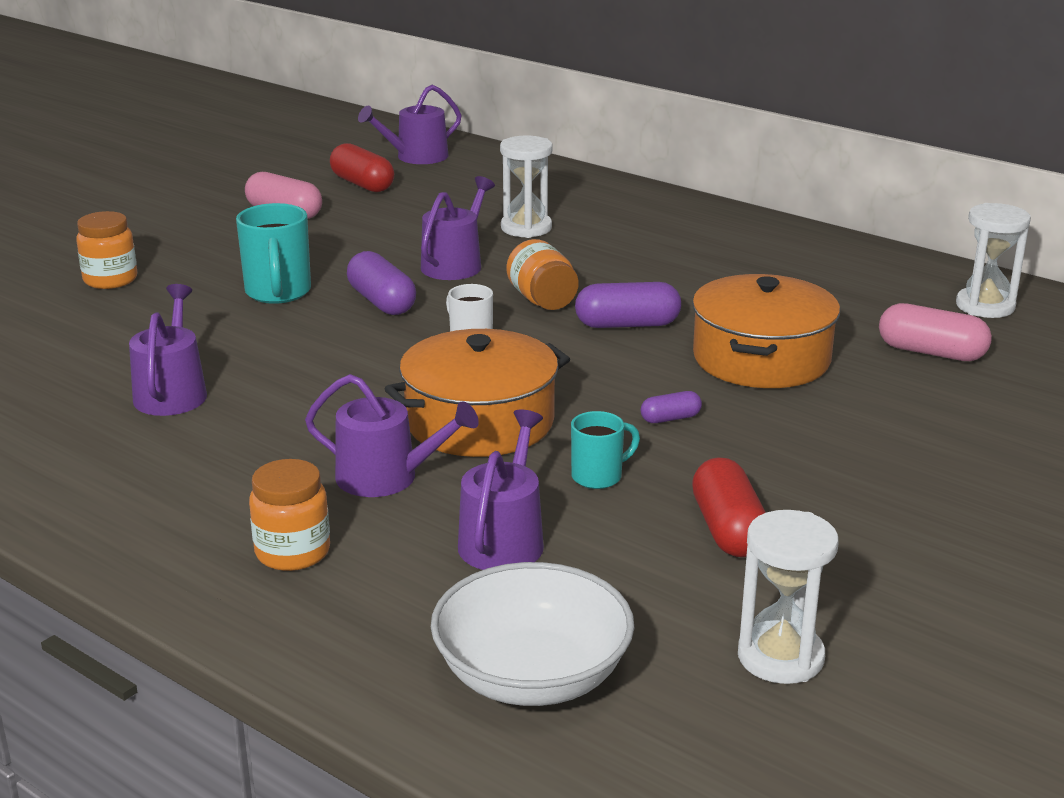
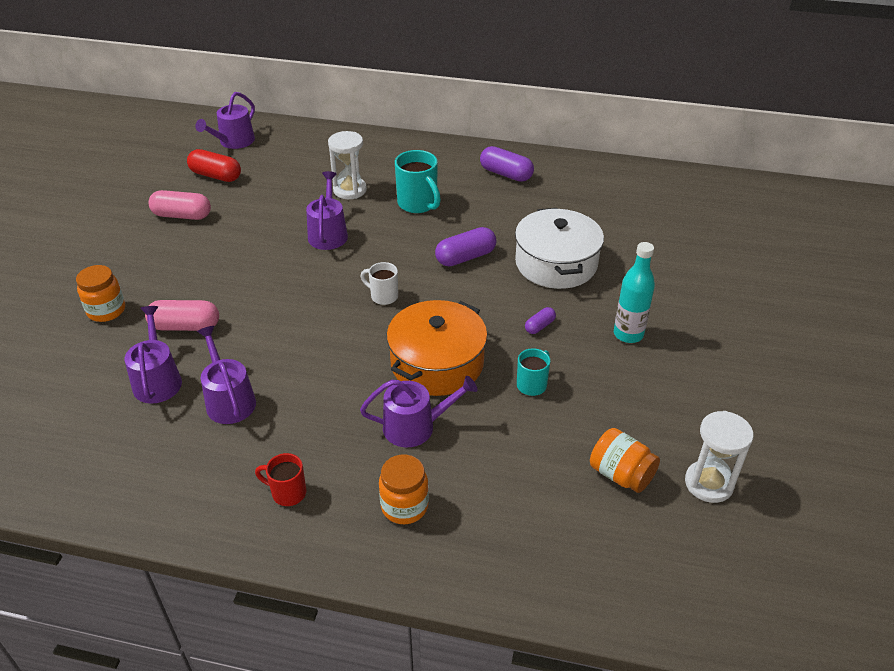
camera: 25 degrees left, 15 degrees up
turquoise mug [236,203,311,304] -> turquoise mug moved to [395,150,441,213]
purple capsule [347,251,416,315] -> purple capsule moved to [480,146,534,182]
white bowl [431,562,634,706] -> none
purple watering can [458,410,544,570] -> purple watering can moved to [125,306,182,404]
orange jar [506,239,579,310] -> orange jar moved to [590,428,660,493]
orange pot [692,274,840,388] -> white pot [515,208,604,289]
red capsule [692,457,766,557] -> none
pink capsule [879,303,992,361] -> pink capsule moved to [145,300,219,331]
white hourglass [956,203,1031,318] -> none
none -> red mug [255,453,306,506]
none -> turquoise bottle [614,242,655,343]

